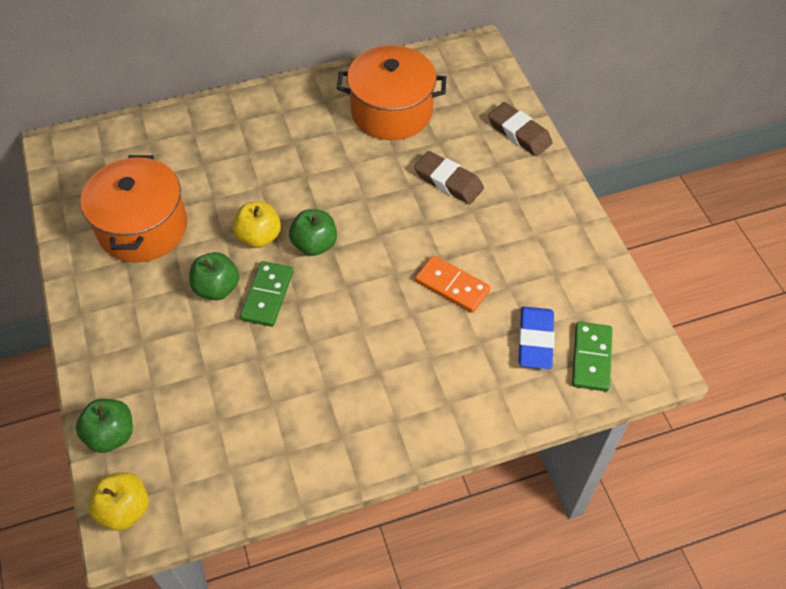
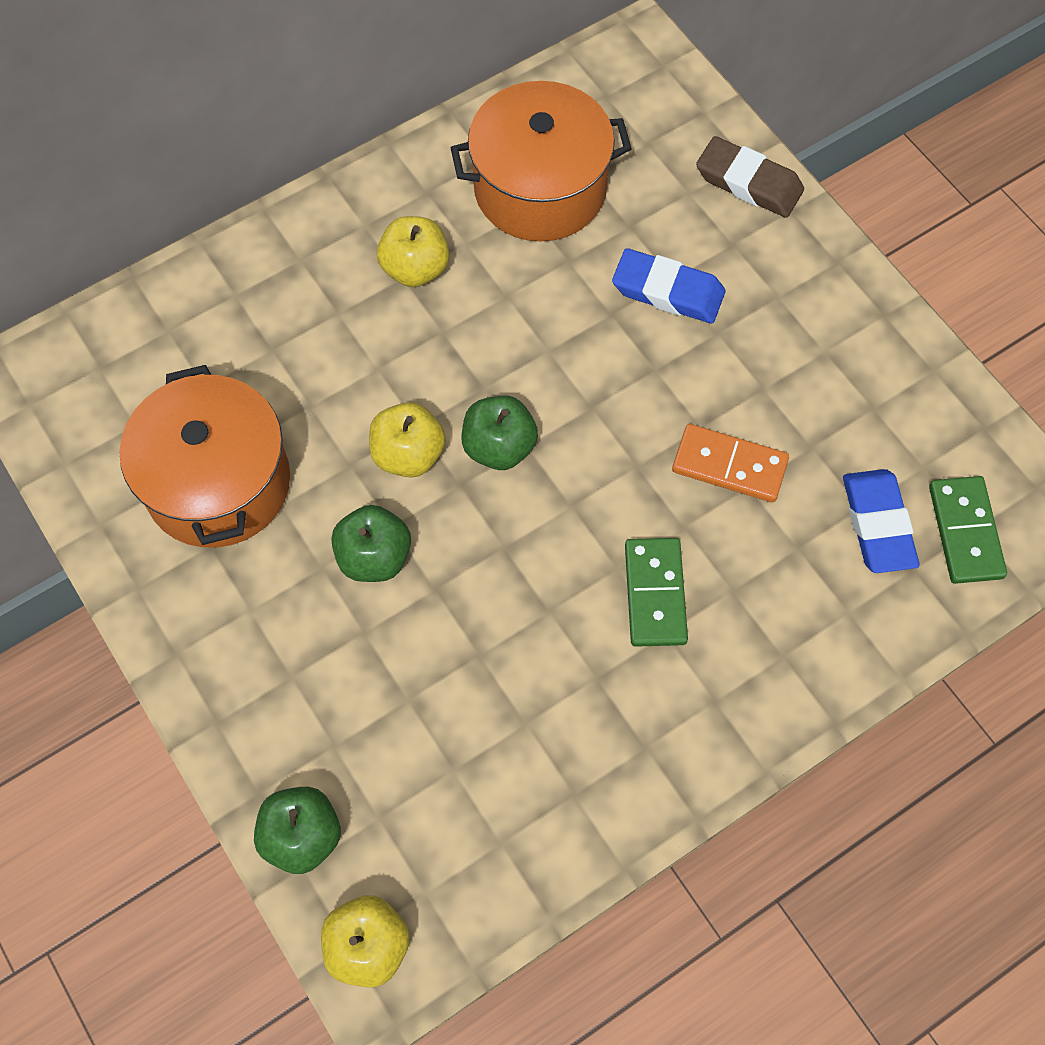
camera: 15 degrees left, 10 degrees up
green domino [240,261,293,327] -> green domino moved to [625,538,688,647]
brown eraser [414,151,484,204] -> blue eraser [612,248,725,323]
none -> yellow apple [377,216,449,287]

